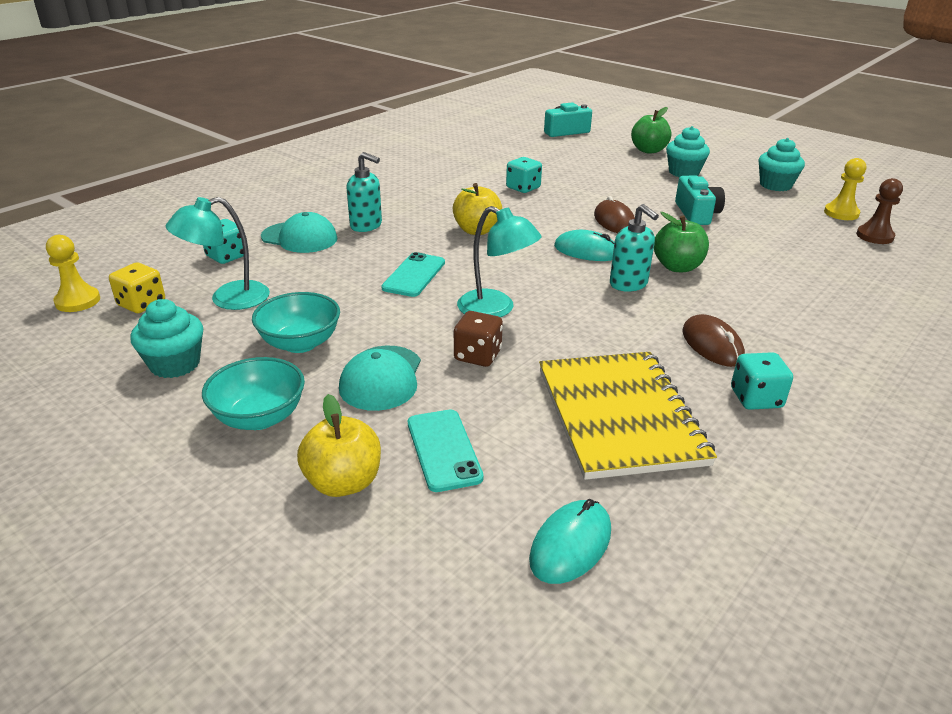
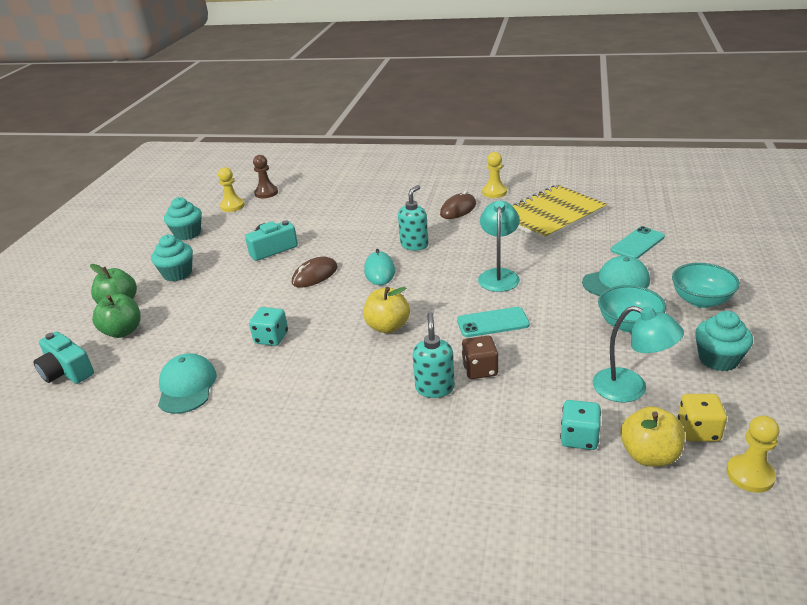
camera: 115 degrees left, 0 degrees up
turquoise cap [261,212,337,253] -> turquoise cap moved to [158,353,217,414]
yellow apple [297,394,381,497] -> yellow apple moved to [620,406,685,467]
brown dice [454,311,503,367] -> brown dice moved to [462,336,499,379]
turquoise mouse [529,499,611,584] -> none
green apple [654,212,709,272] -> green apple moved to [92,294,141,338]
turquoise dice [731,352,793,410] -> yellow pawn [482,152,507,198]

